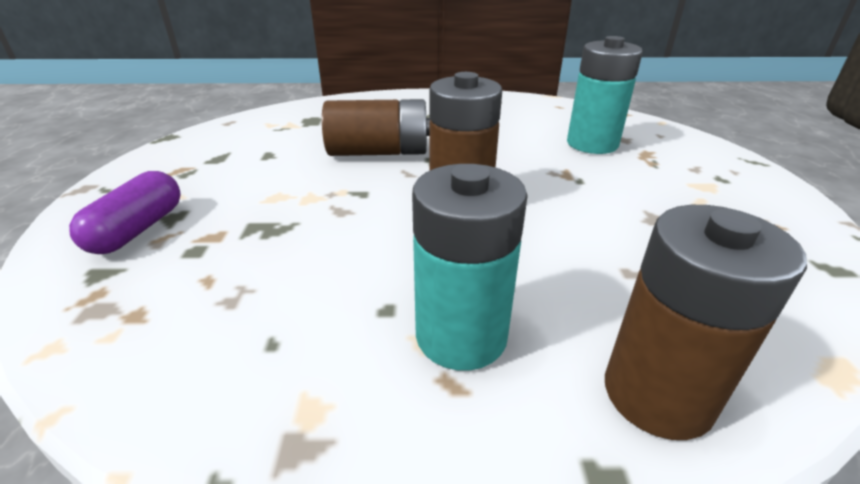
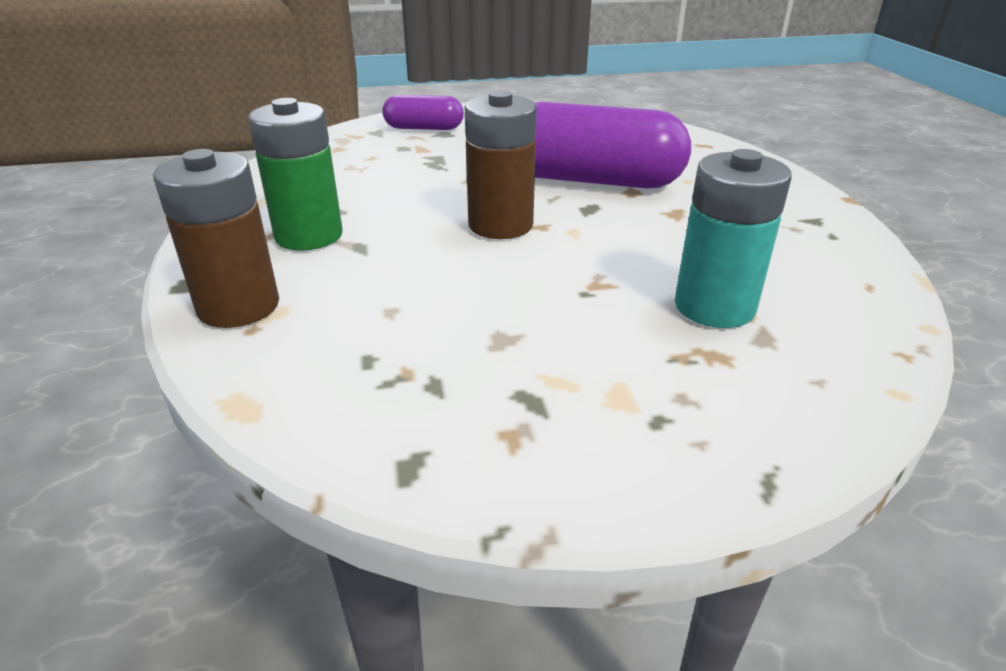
camera: 80 degrees right, 0 degrees up
brown battery [322,99,430,156] -> purple capsule [535,102,691,188]
turquoise battery [412,164,528,371] -> green battery [248,98,343,251]

